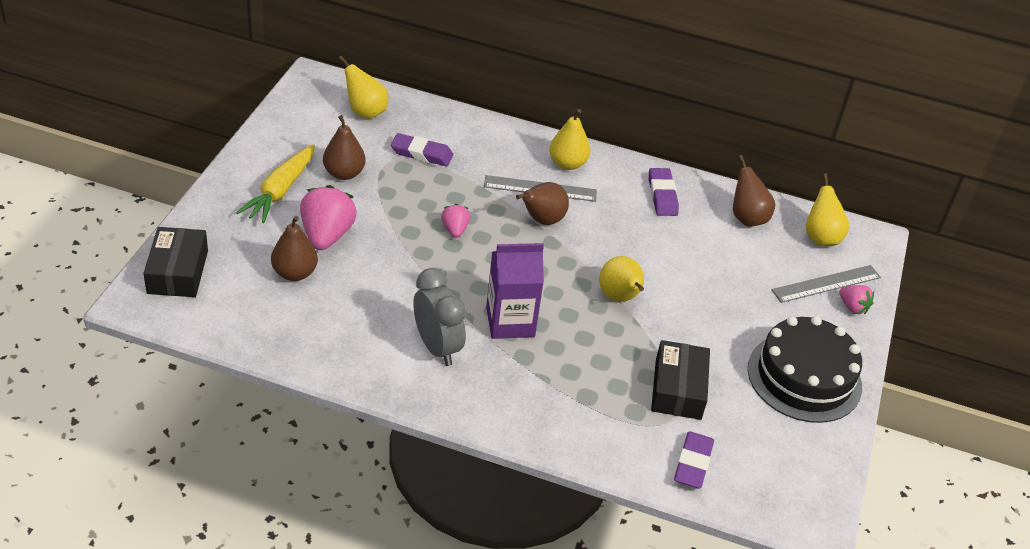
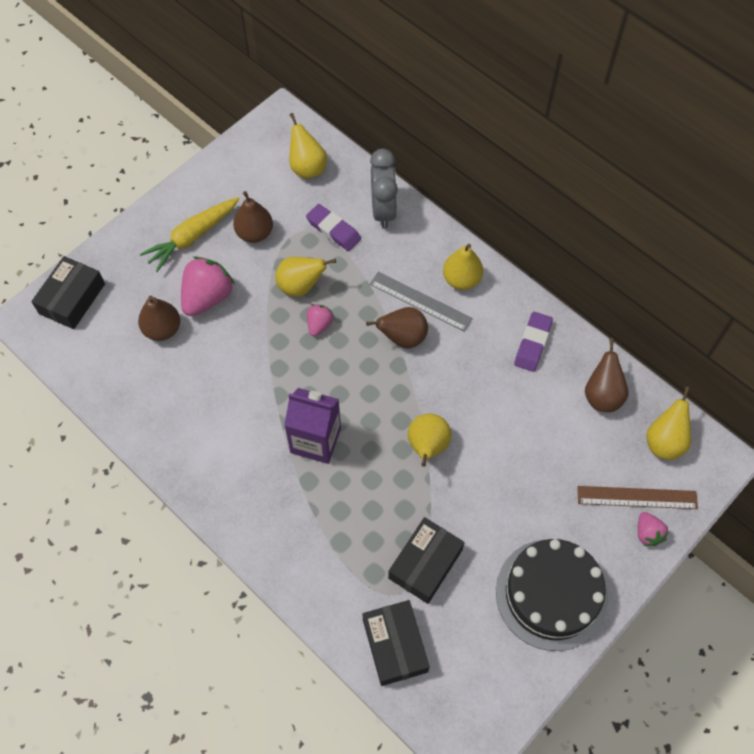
camera: 30 degrees right, 20 degrees up
grey clock [413,268,466,366] -> grey clock moved to [370,149,398,229]
purple eraser [674,431,714,489] -> black box [362,600,430,686]
grey ruler [772,265,881,303] -> brown ruler [577,486,698,509]
none -> yellow pear [275,257,336,297]

